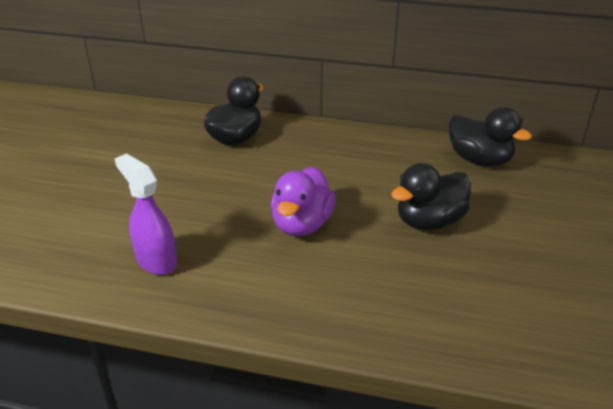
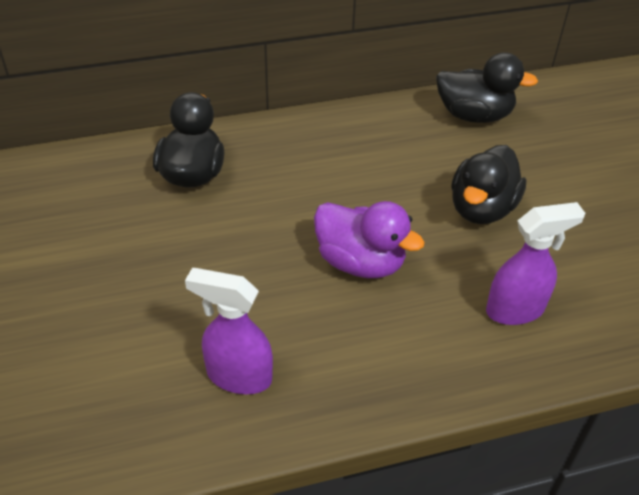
camera: 30 degrees left, 10 degrees up
purple duck [271,167,336,236] -> purple duck turned 45 degrees counterclockwise [314,201,425,278]
none -> purple spray bottle [486,202,585,325]

